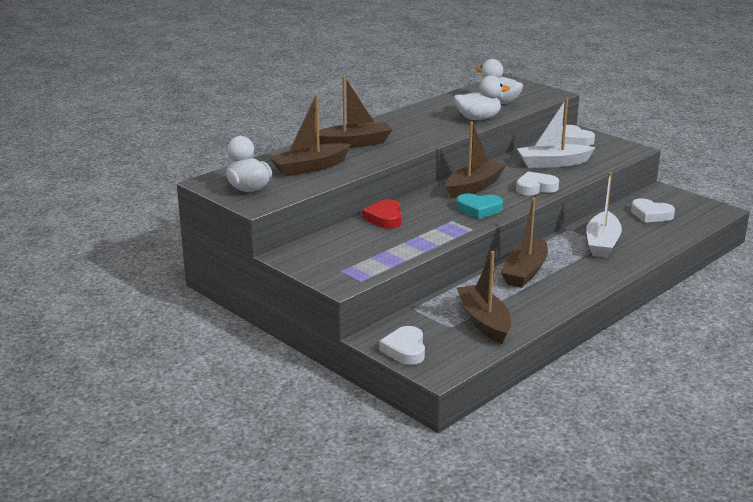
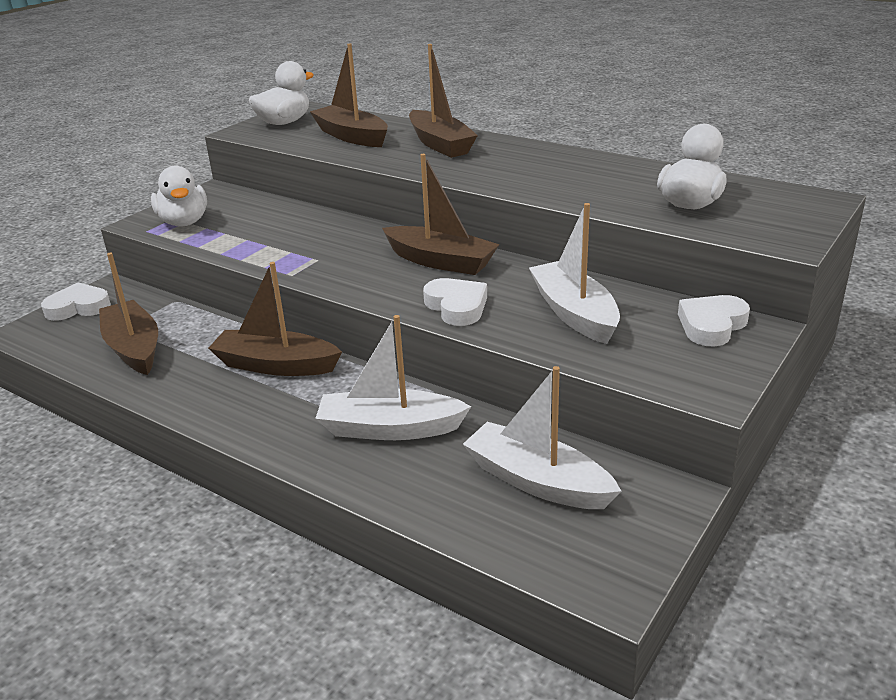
camera: 80 degrees right, 5 degrees up
red heart [363,199,402,229] -> none
white duck [454,75,510,120] -> white duck moved to [151,166,207,227]
turquoise heart [456,194,503,219] -> none
brown boat [457,251,511,344] -> brown boat turned 90 degrees counterclockwise [99,252,158,375]
white heart [631,198,675,223] -> white boat [463,366,621,509]

